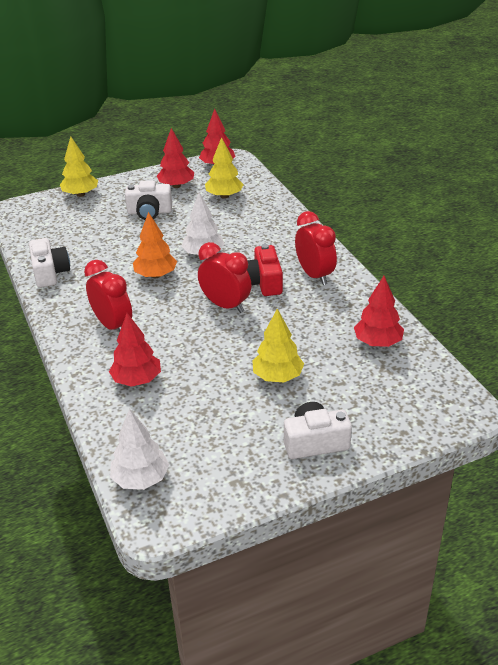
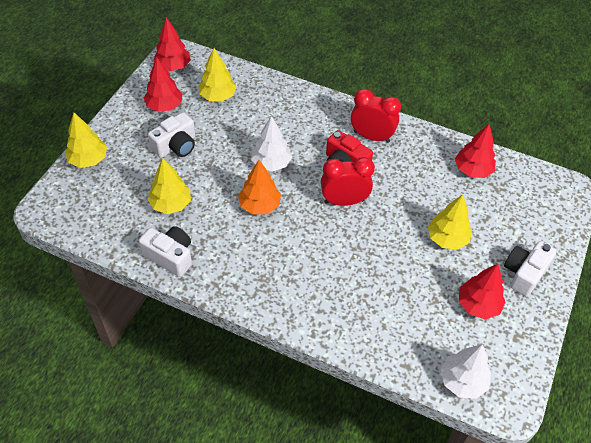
camera: 45 degrees left, 15 degrees up
red clock [84,260,132,331] -> none
red tree [109,313,161,387] -> red tree moved to [459,264,506,319]
none -> yellow tree [148,158,191,214]

